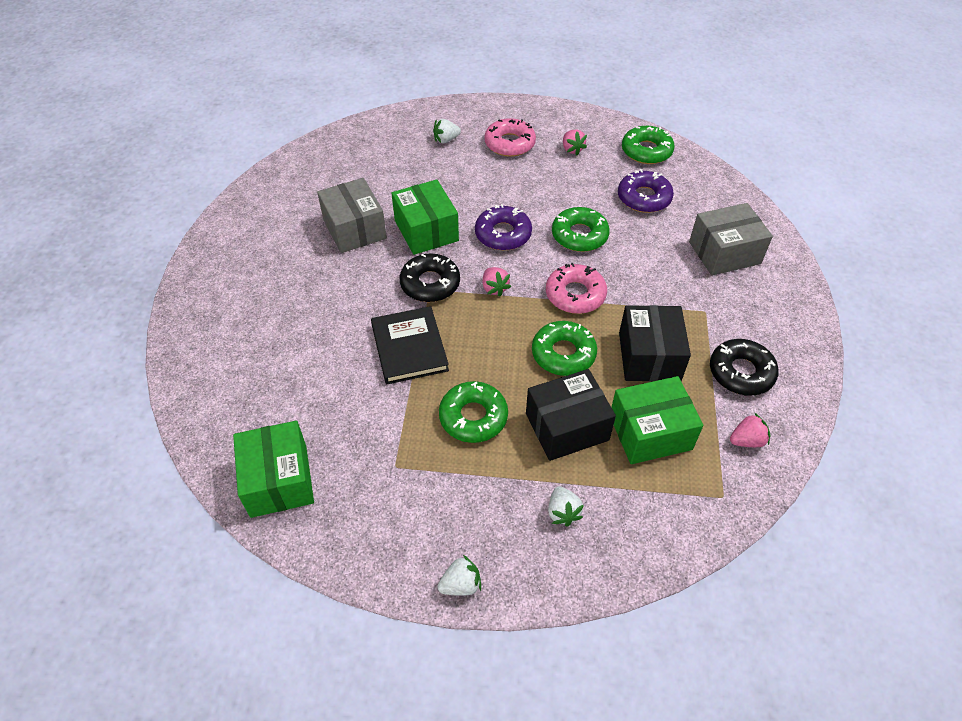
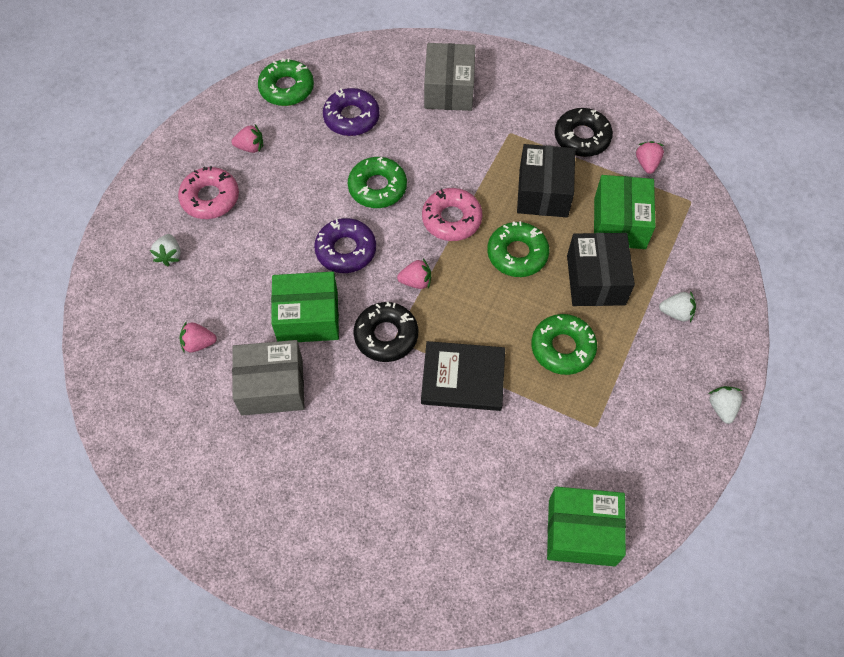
camera: 70 degrees left, 10 degrees up
black box [619,305,691,382] -> black box turned 75 degrees clockwise [517,144,575,217]
none -> pink strawberry [179,321,217,353]

